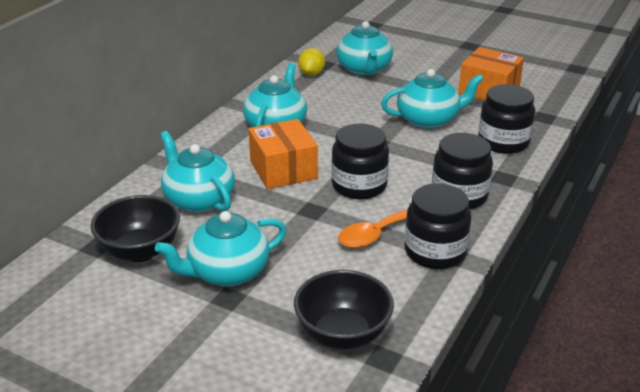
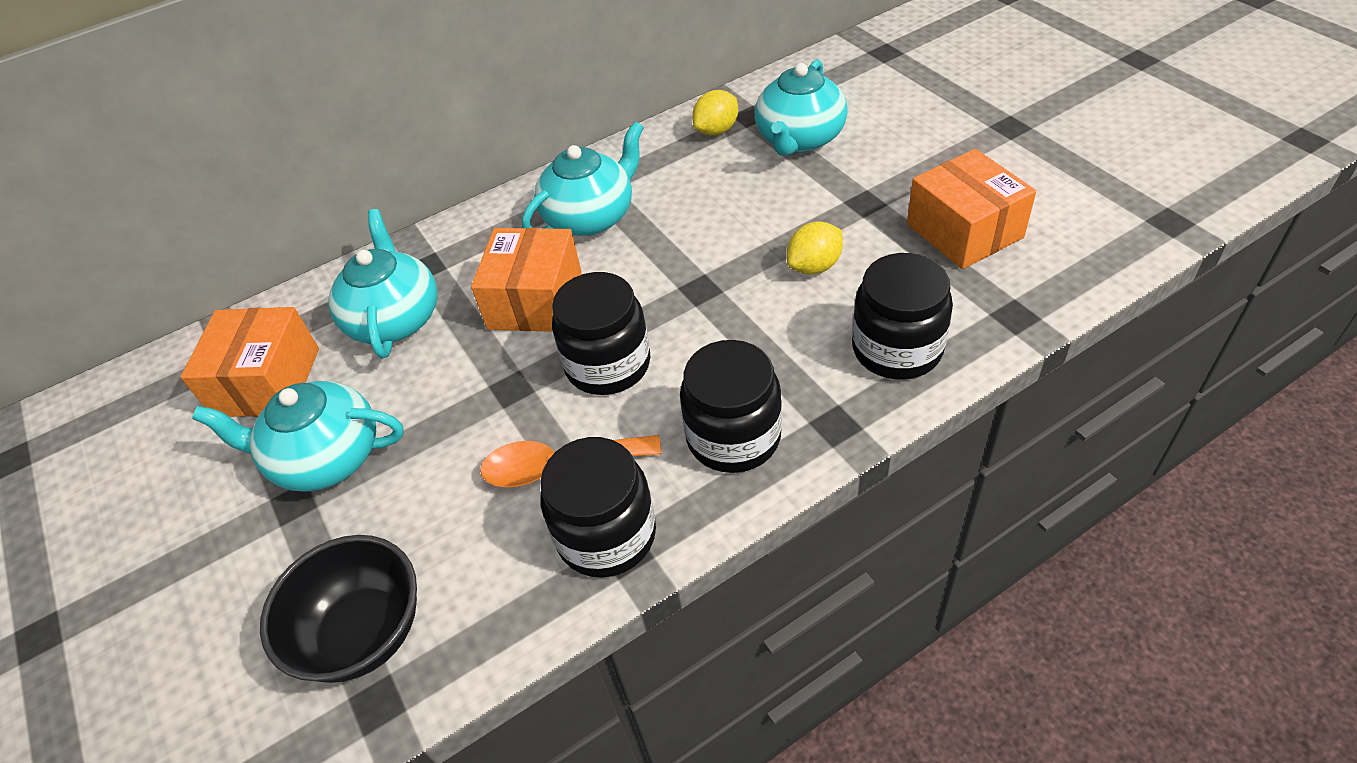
camera: 35 degrees right, 15 degrees up
black bowl [91,195,180,262] -> orange box [181,307,319,417]
turquoise teapot [381,69,484,129] -> yellow lemon [787,222,843,275]

